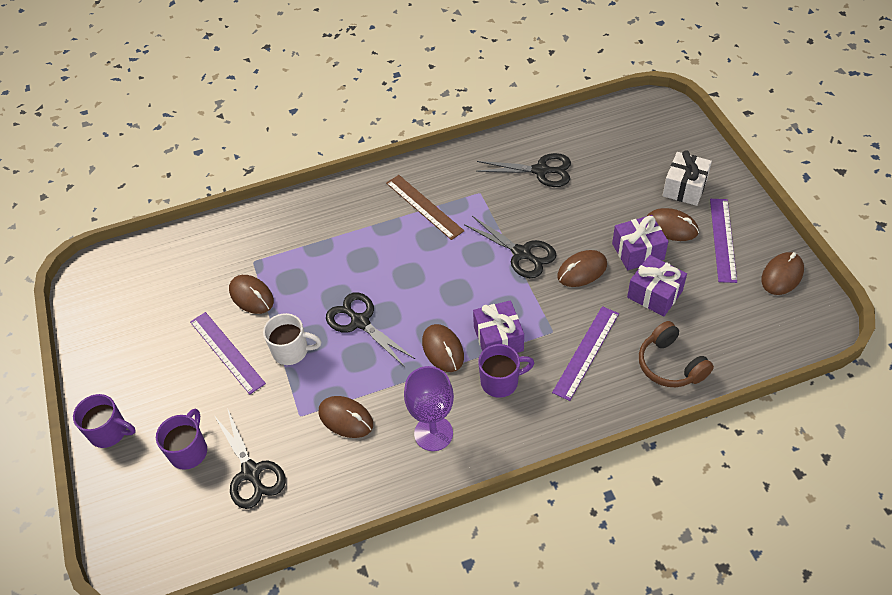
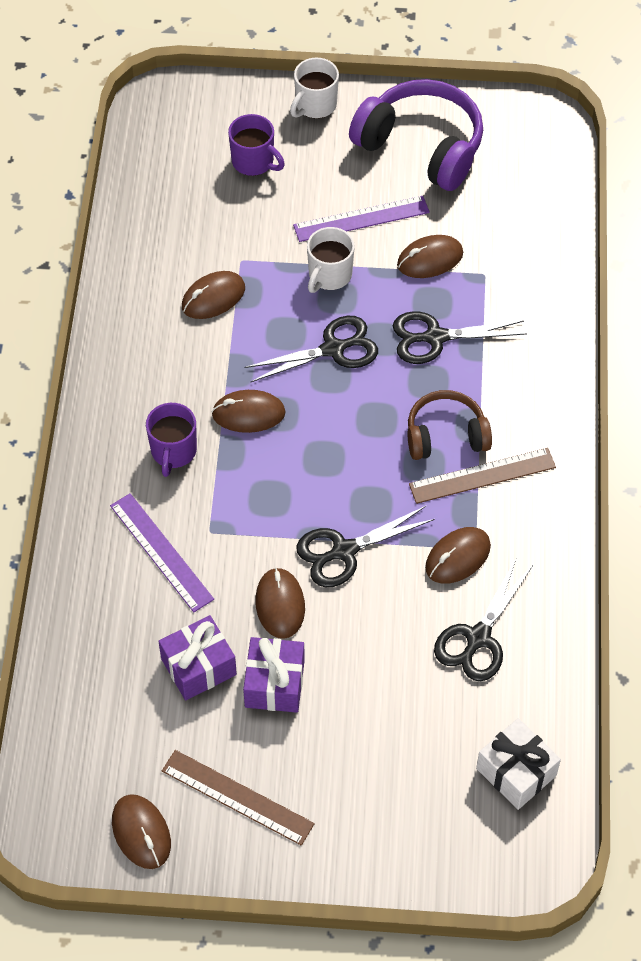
camera: 110 degrees right, 5 degrees up
purple mug [73,394,136,448] -> white mug [290,58,339,118]
black scissors [215,408,286,509] -> black scissors moved to [393,311,527,364]
purple goblet [404,366,454,451] -> none
purple gift [473,300,524,353] -> none
brown headphones [639,321,714,387] -> brown headphones moved to [407,390,492,460]
brown mouse [647,208,699,241] -> brown mouse moved to [425,527,491,584]
white gift [662,150,712,206] -> white gift moved to [476,718,561,810]
purple ruler [710,199,737,283] -> brown ruler [162,750,315,846]
none -> purple headphones [349,79,483,191]

